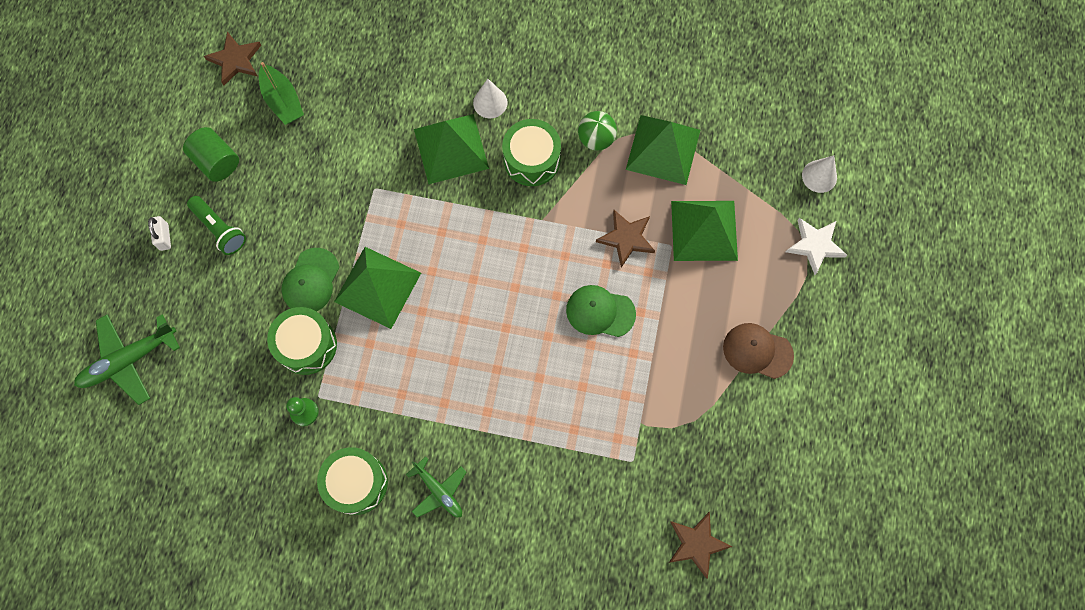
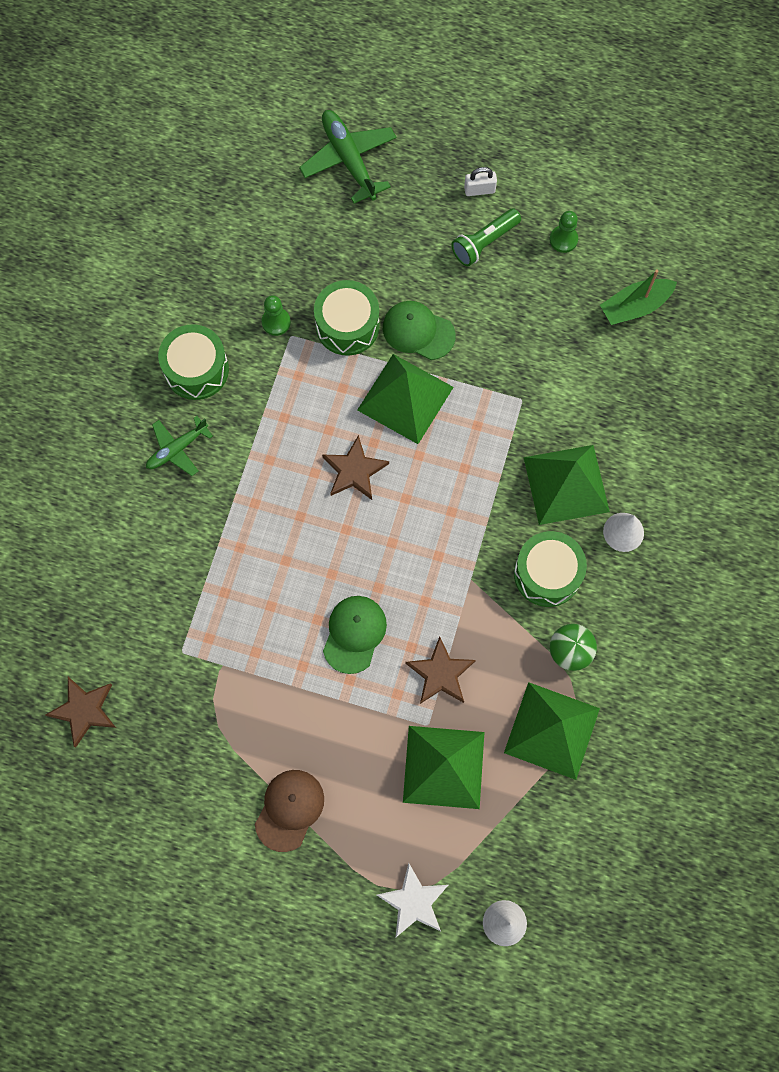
camera: 95 degrees right, 0 degrees up
green cylinder [183,127,239,182] -> green pawn [550,211,578,253]
brown star [204,32,261,86] -> brown star moved to [322,435,389,500]

